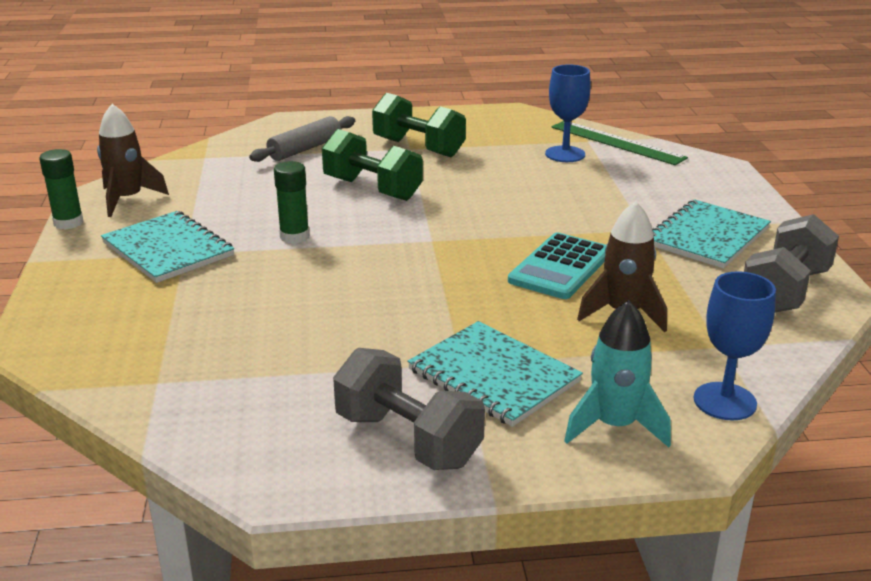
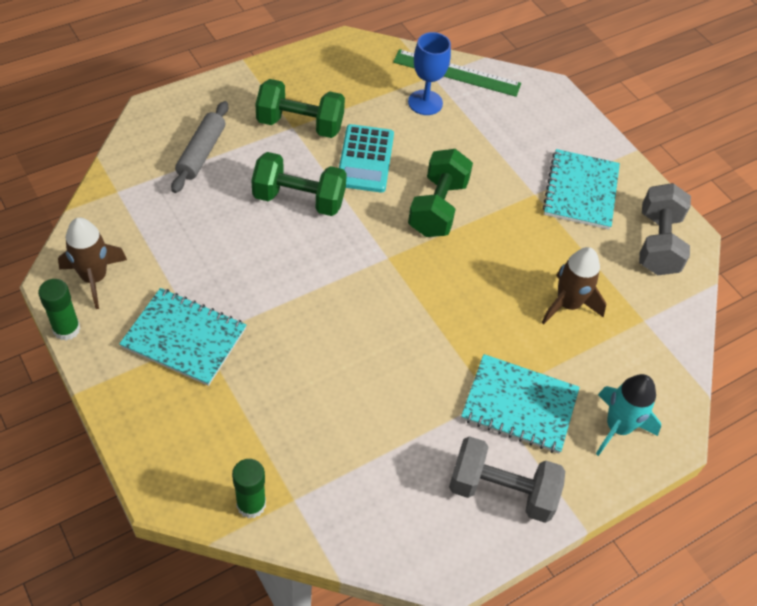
camera: 30 degrees left, 25 degrees up
green glue stick [274,161,309,244] -> green glue stick moved to [232,459,266,518]
turquoise calculator [508,233,606,299] -> turquoise calculator moved to [339,124,394,193]
blue goblet [694,271,776,421] -> none
none -> green dumbbell [408,149,473,237]

